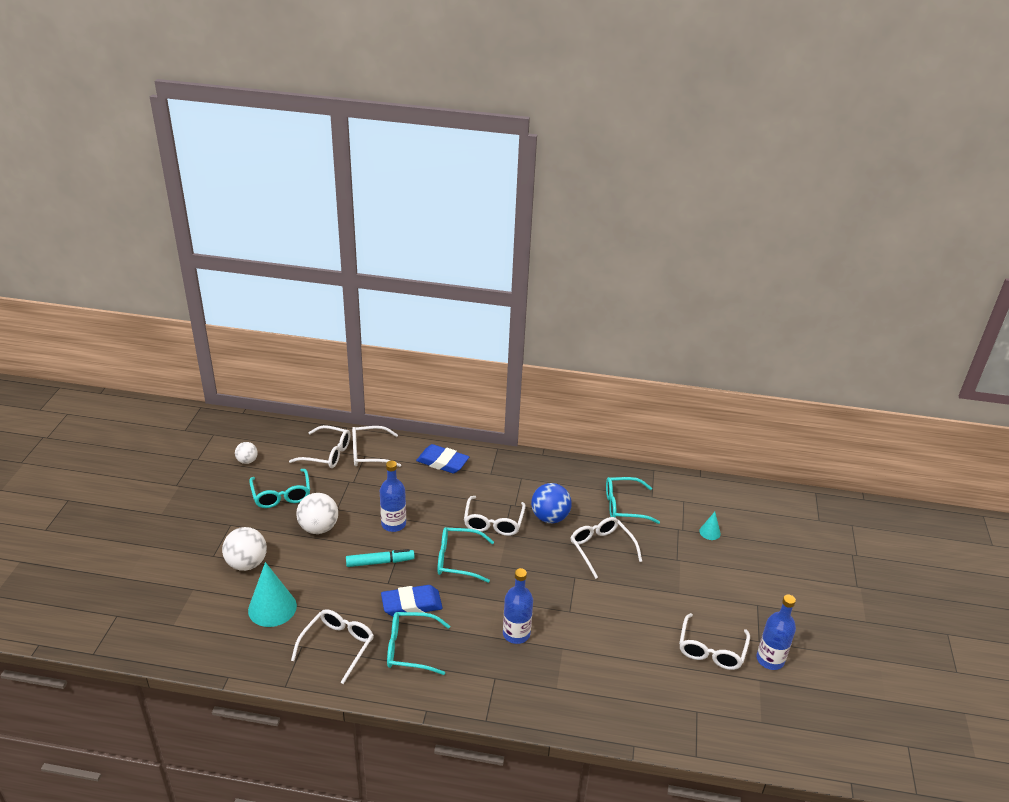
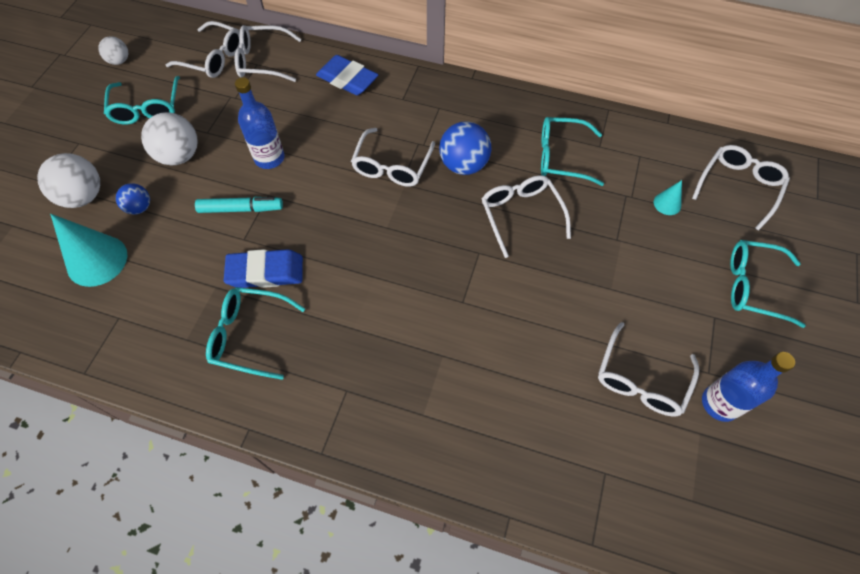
camera: 10 degrees right, 25 degrees up
white glasses [291,609,374,684] -> white glasses moved to [692,145,790,231]
turquoise glasses [437,527,494,583] -> turquoise glasses moved to [730,240,806,328]
blue bottle [503,568,533,644] -> none
none -> blue ball [116,183,150,215]

